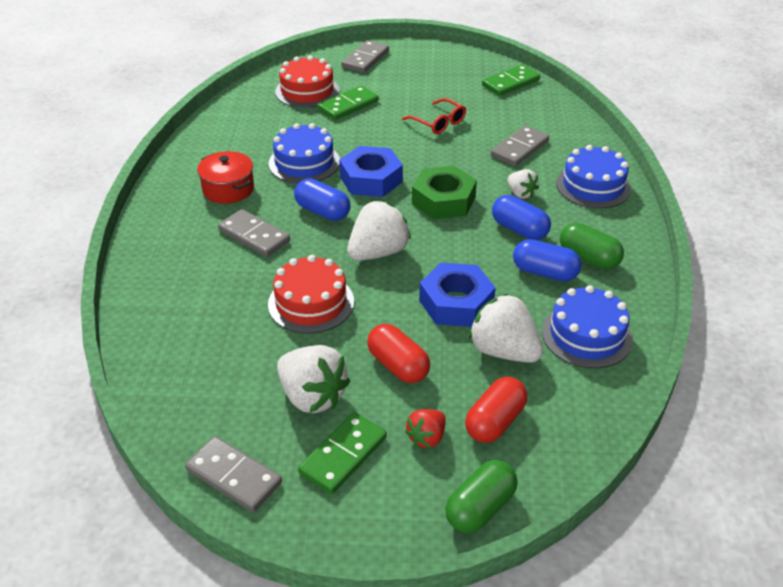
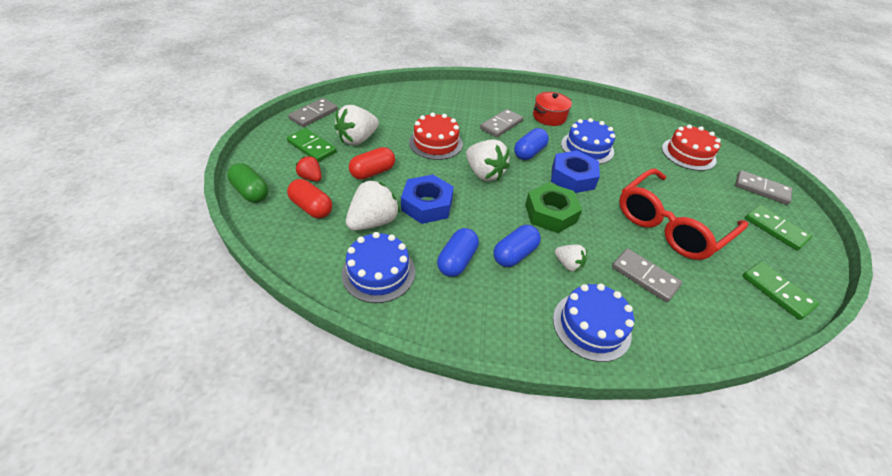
camera: 90 degrees right, 5 degrees up
green domino [318,85,379,120] -> green domino moved to [745,205,812,251]
red glasses [402,98,466,134] -> red glasses [619,169,748,260], size x2.19
white strawberry [507,169,539,199] -> white strawberry turned 105 degrees counterclockwise [555,244,587,272]
green capsule [560,223,624,269] -> none

